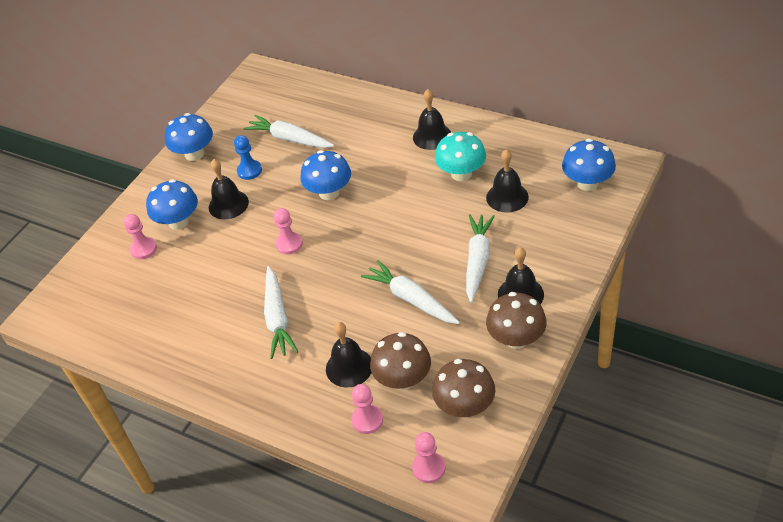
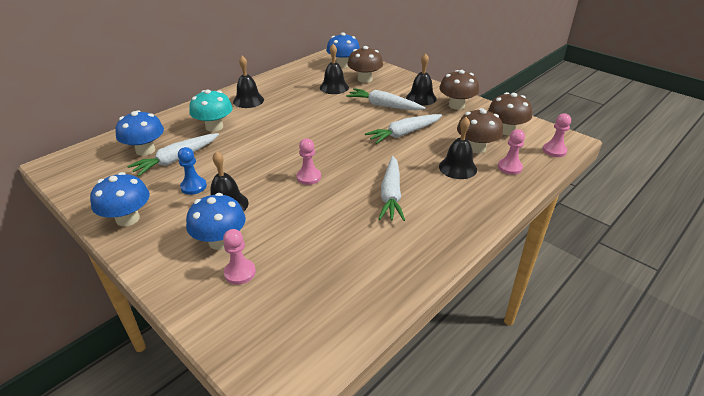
camera: 80 degrees left, 10 degrees down
white carrot [264,266,298,359] -> white carrot turned 90 degrees clockwise [378,156,405,221]
blue mushroom [300,150,351,200] -> blue mushroom moved to [115,110,164,156]
turquoise mushroom [435,132,486,181] -> turquoise mushroom moved to [189,89,233,132]
none -> brown mushroom [347,46,383,83]

